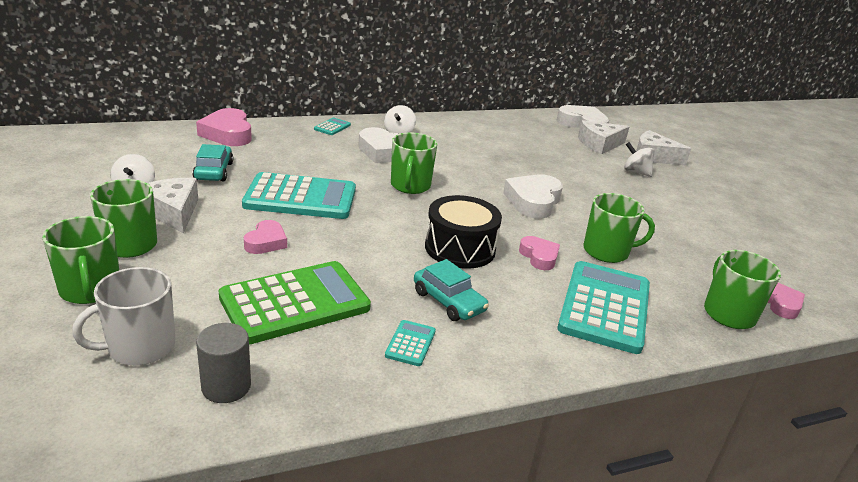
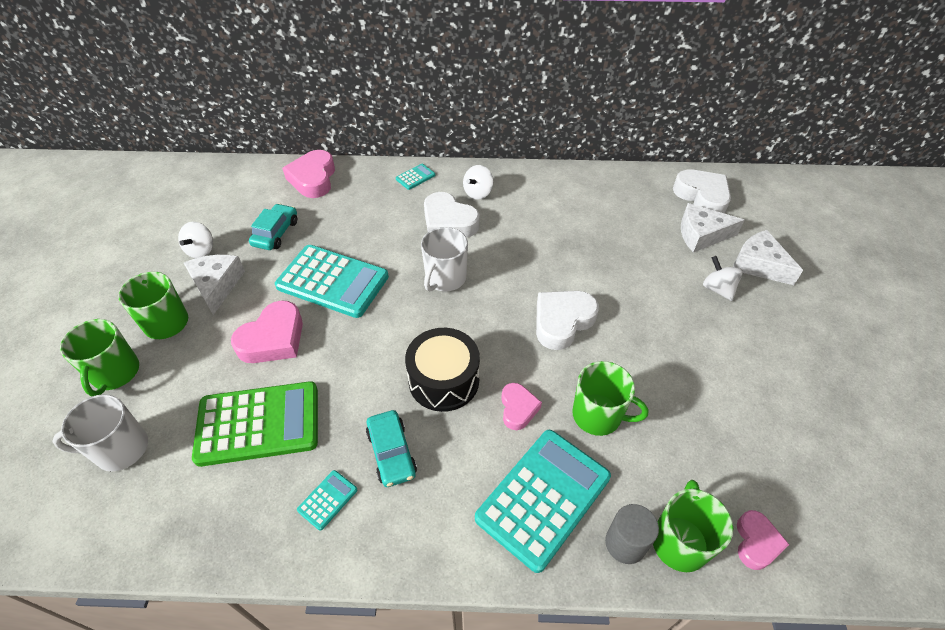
camera: 25 degrees right, 20 degrees up
grey cylinder [196,323,251,403] -> grey cylinder moved to [605,504,659,564]
pink heart [244,220,287,254] -> pink heart [231,300,303,363], size x1.67
green mug [391,133,437,194] -> white mug [421,227,468,291]

